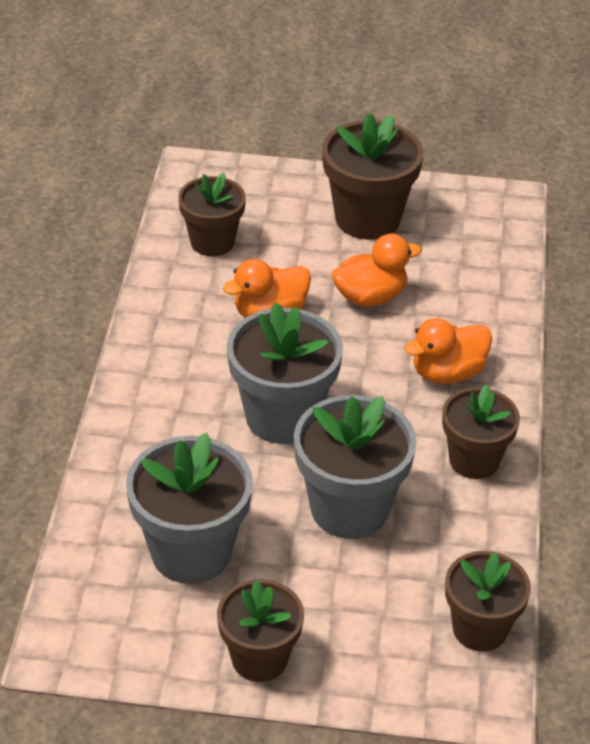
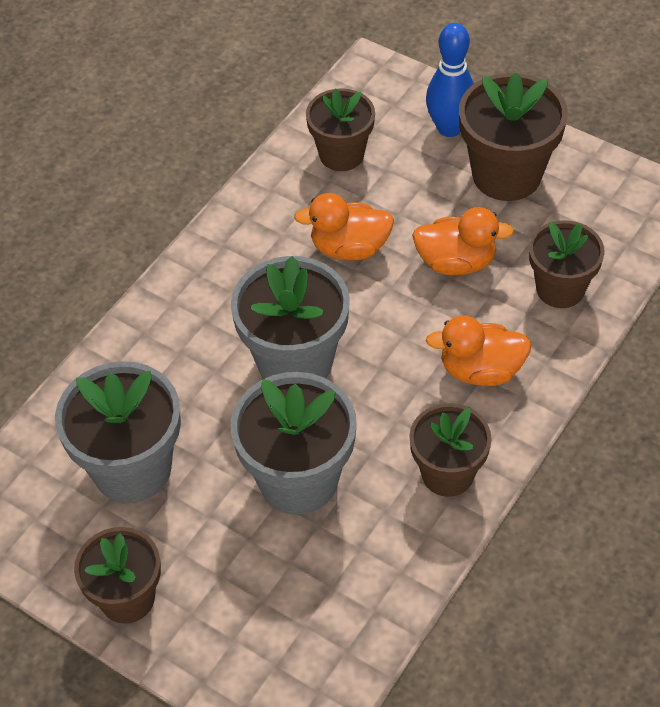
camera: 30 degrees right, 10 degrees up
brown flower pot [445,551,531,652] -> brown flower pot moved to [529,220,605,308]
none -> blue bowling pin [426,23,474,137]

